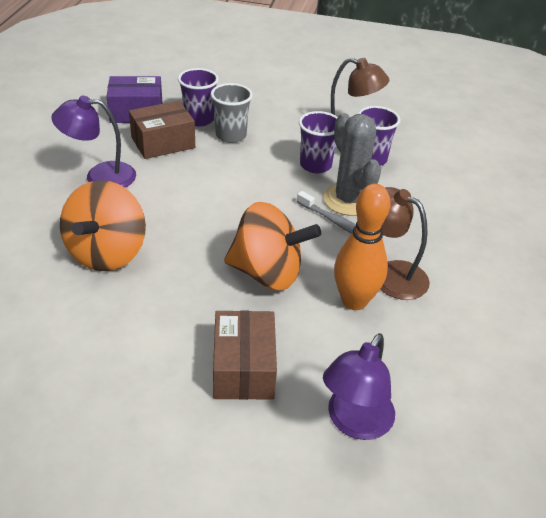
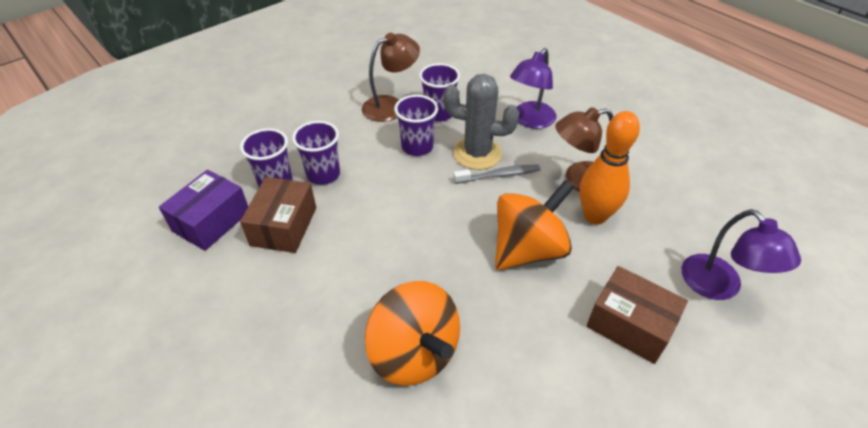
camera: 50 degrees left, 5 degrees up
purple lamp [51,96,136,188] -> purple lamp moved to [510,48,556,129]
grey cup [211,83,253,143] -> purple cup [292,121,340,185]

